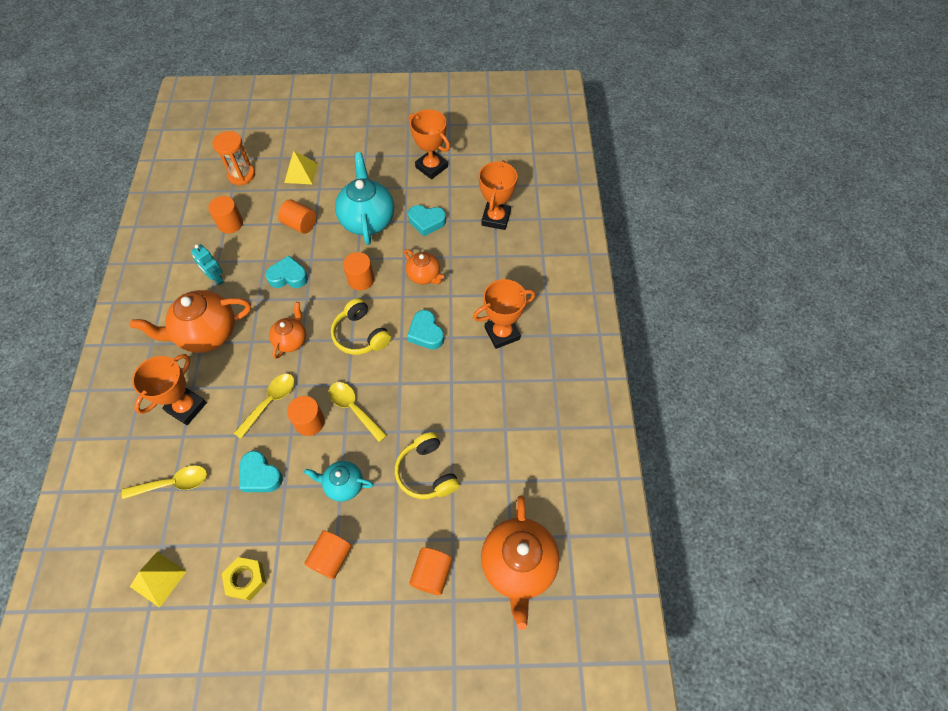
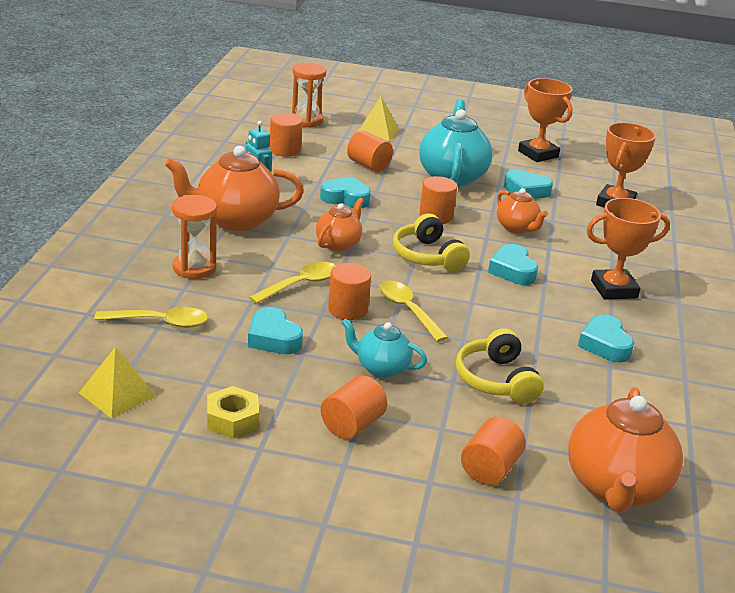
camera: 10 degrees right, 30 degrees down
orange trophy [132,354,207,425] -> orange hourglass [172,195,217,279]
none -> turquoise heart [578,314,634,363]

